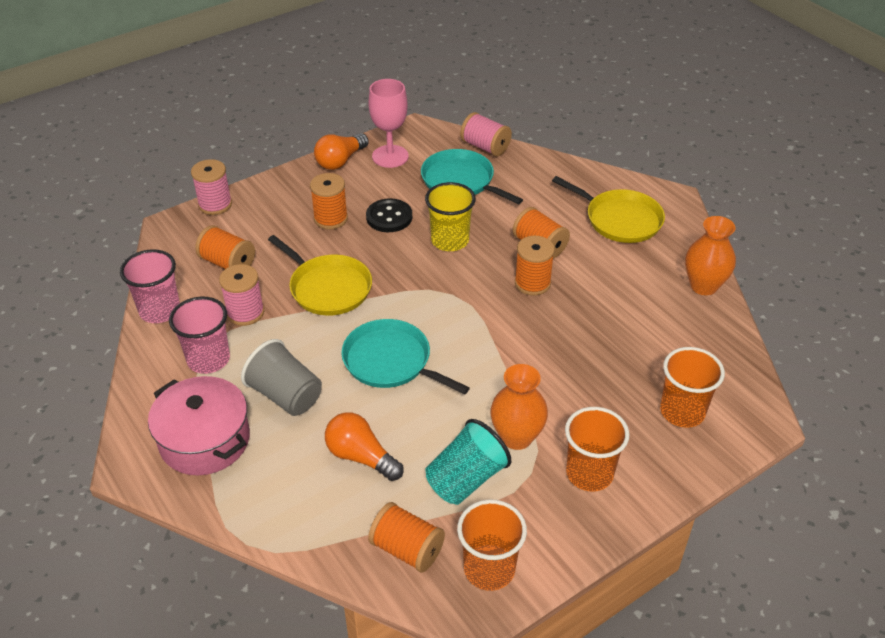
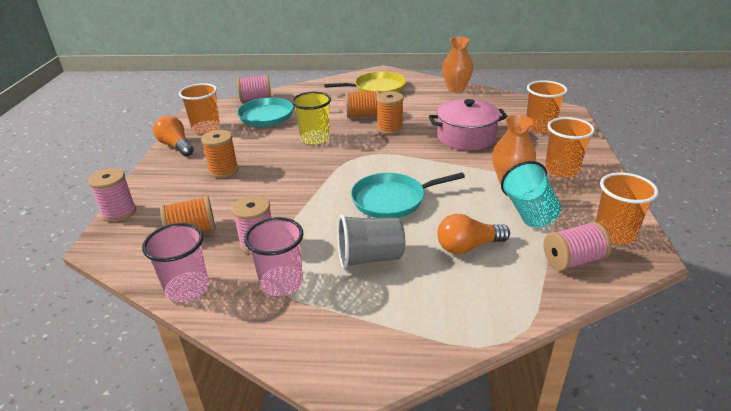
camera: 50 degrees left, 10 degrees down
pink pot [148,376,250,475] -> pink pot moved to [429,99,508,151]
yellow pan [268,235,372,316] -> none
orange light bulb [314,133,369,170] -> orange light bulb turned 150 degrees clockwise [153,115,194,156]
black button [366,198,412,232] -> none
orange spool [368,502,445,573] -> pink spool [544,222,612,271]
pink goblet [369,79,409,168] -> orange cup [179,83,220,134]

